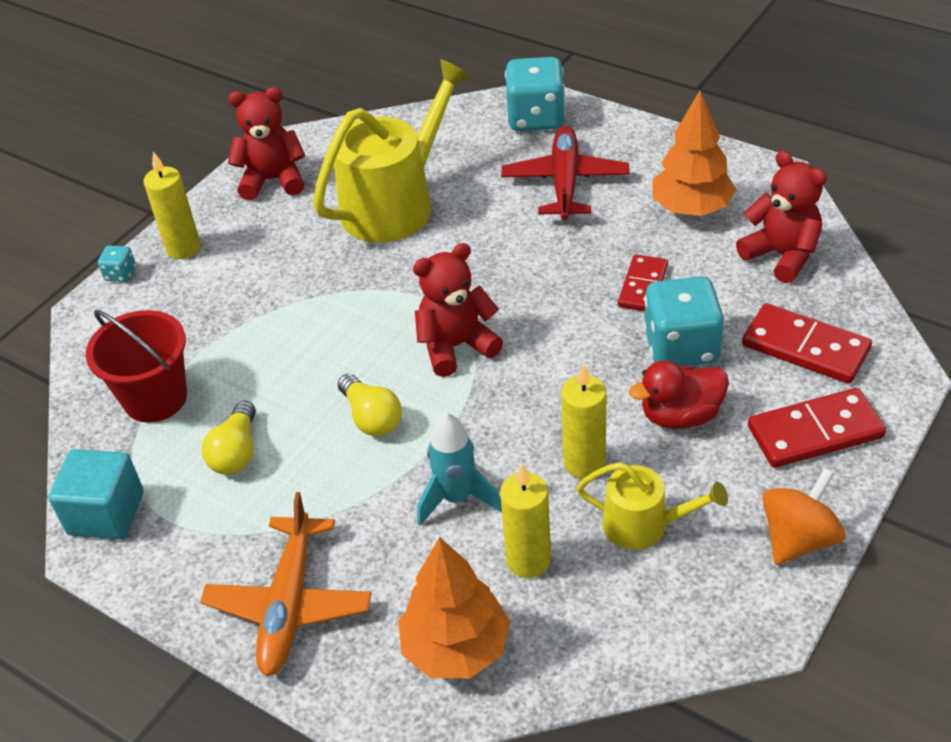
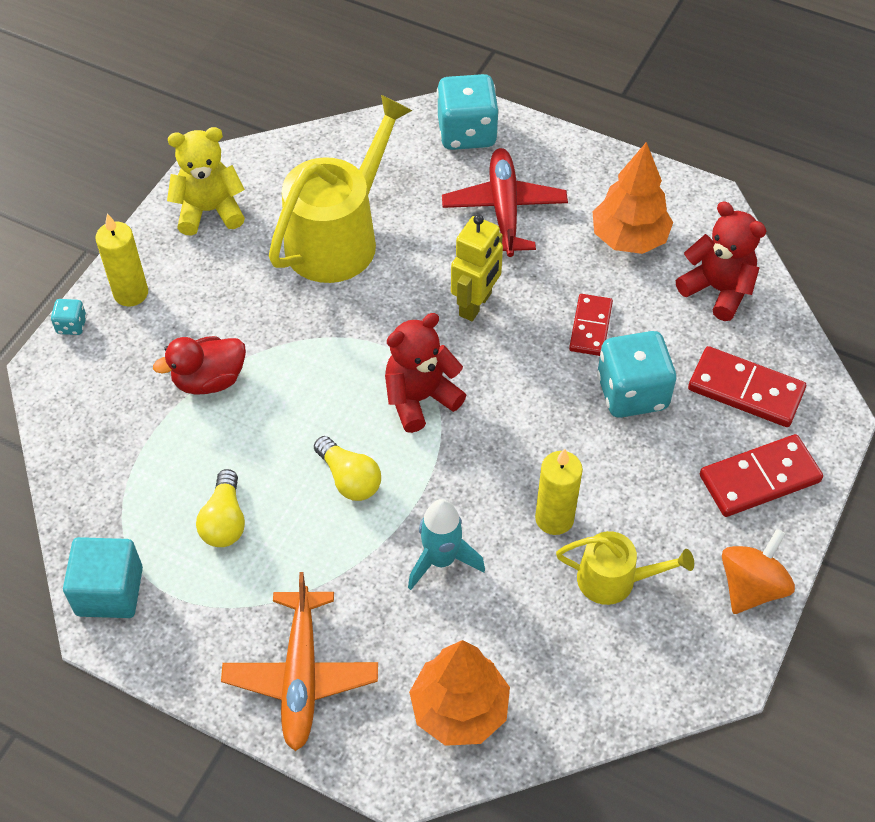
camera: 10 degrees left, 10 degrees up
red bucket [86,310,187,423] -> none
red teddy bear [228,87,305,200] -> yellow teddy bear [167,127,245,235]
yellow candle [500,463,551,578] -> none
red duck [629,360,729,429] -> red duck moved to [153,336,246,395]
none -> yellow robot [451,214,503,321]

